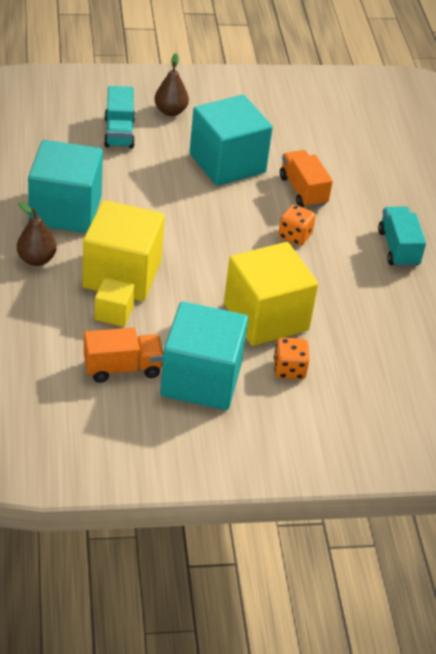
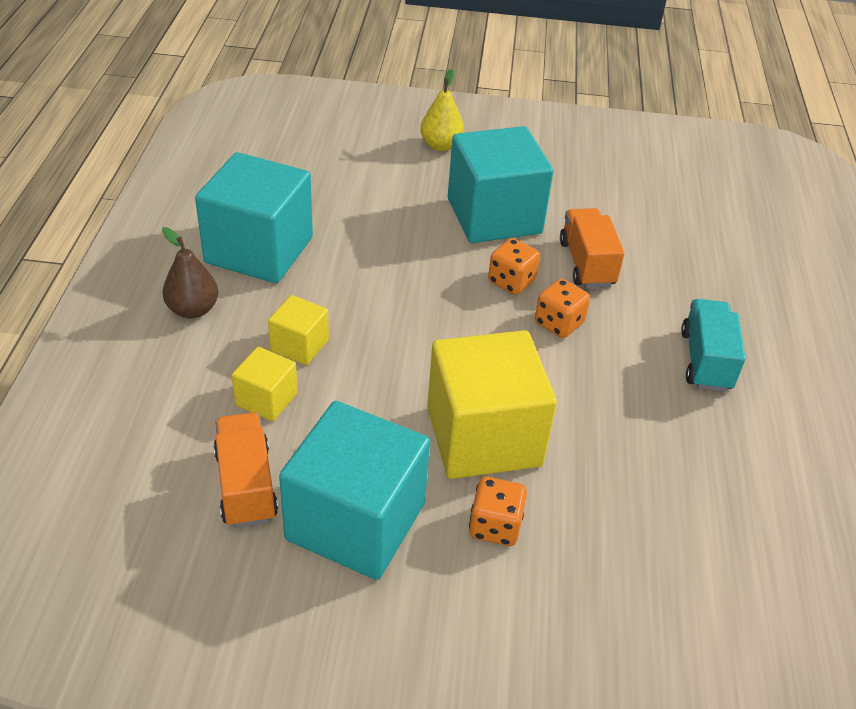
camera: 15 degrees right, 0 degrees up
yellow cube [82,200,165,301] -> yellow cube [268,295,329,365], size x0.48
orange truck [84,327,164,383] -> orange truck turned 105 degrees counterclockwise [213,412,278,528]
turquoise truck [104,86,135,148] -> none
brown pear [154,53,189,116] -> yellow pear [420,69,464,151]
none -> orange dice [488,238,540,295]

